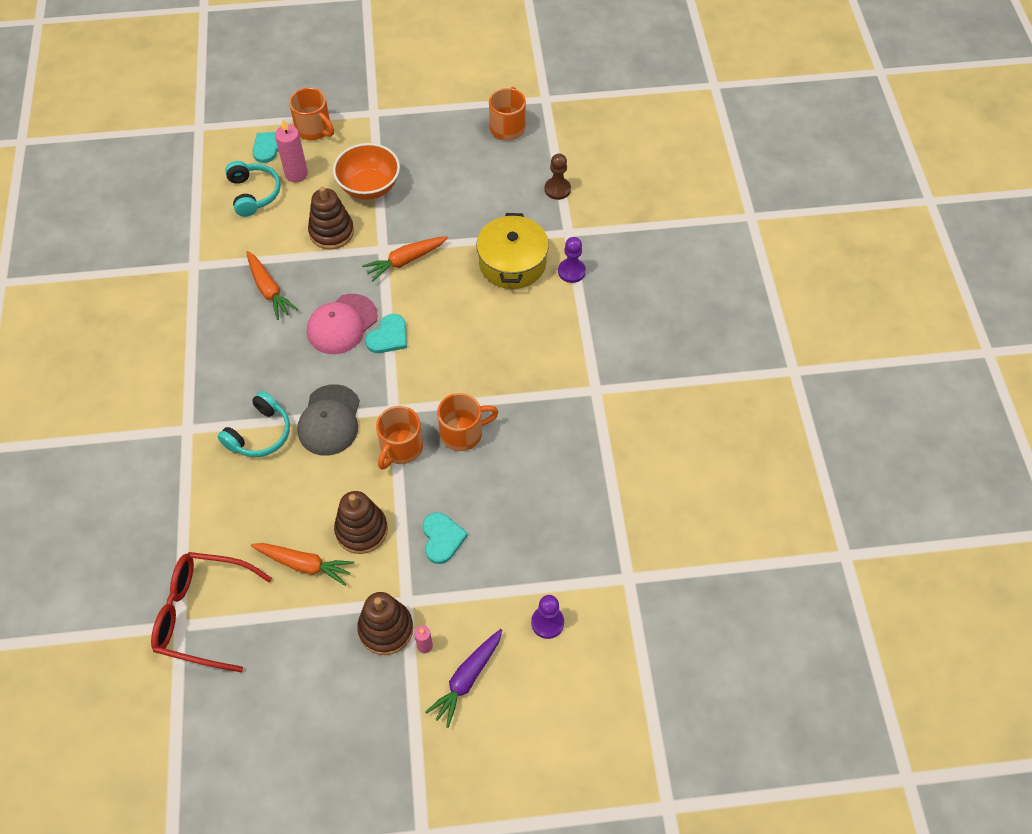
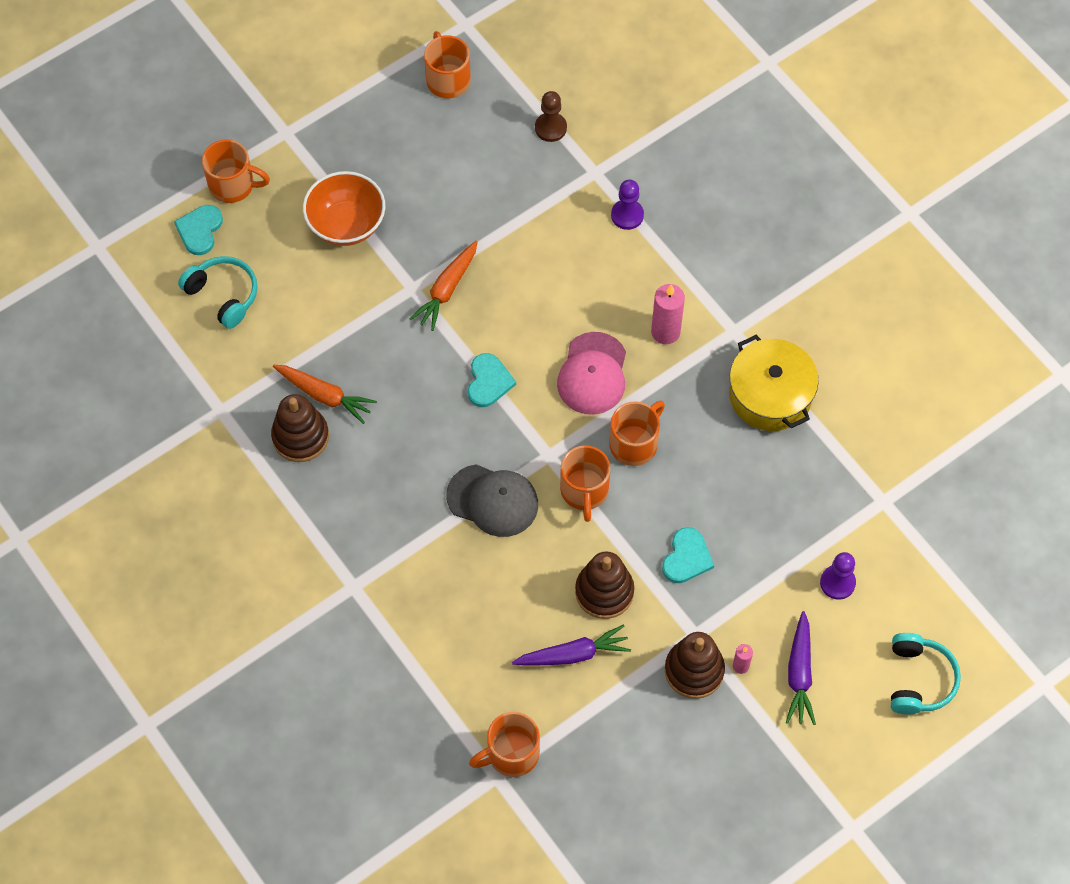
camera: 30 degrees left, 5 degrees up
red glasses [151,552,272,672] -> orange mug [469,712,540,777]
turquoise headphones [218,391,290,457] -> turquoise headphones moved to [891,633,961,715]
orange carrot [251,543,354,586] -> purple carrot [512,624,631,665]
pink candle [275,119,308,182] -> pink candle moved to [651,284,685,344]
grey cap [297,384,360,456] -> grey cap turned 45 degrees counterclockwise [446,464,538,537]
pink cap [307,294,378,354] -> pink cap moved to [557,332,626,415]
brown stacking toy [308,186,354,249] -> brown stacking toy moved to [271,394,329,462]
turquoise heart [422,512,468,564] -> turquoise heart turned 60 degrees clockwise [662,527,714,583]
yellow pot [476,213,549,289] -> yellow pot moved to [729,335,819,431]

